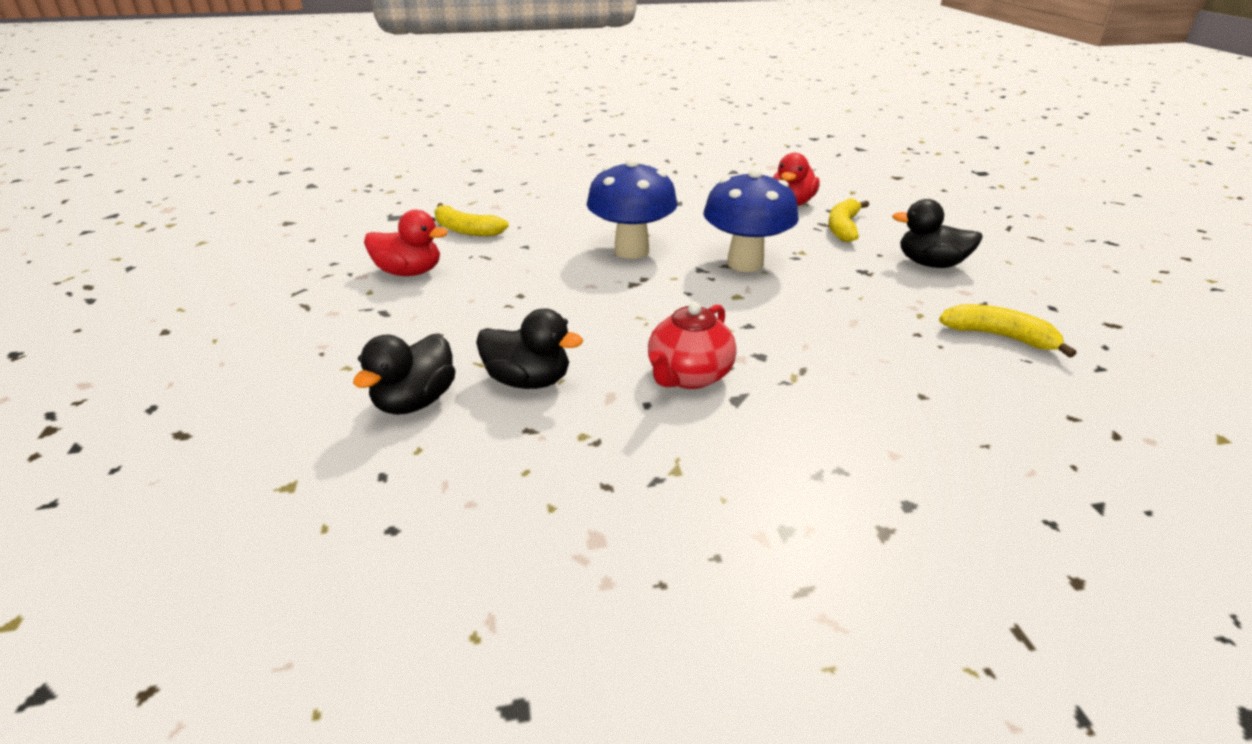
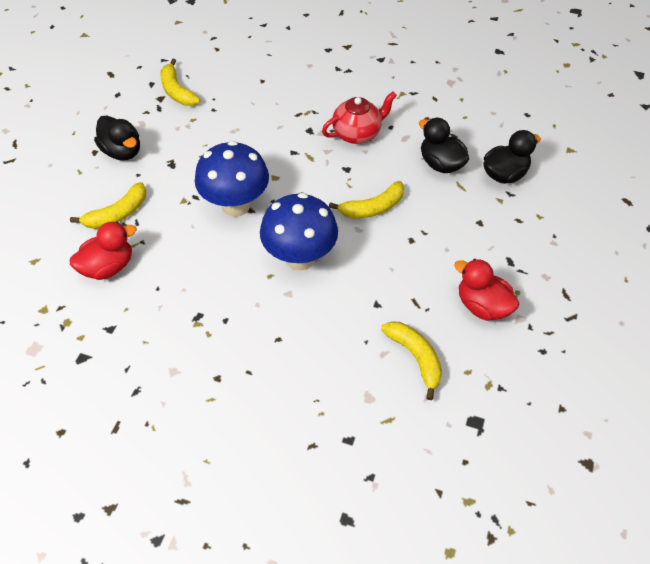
camera: 150 degrees left, 20 degrees up
none -> yellow banana [329,181,404,219]

